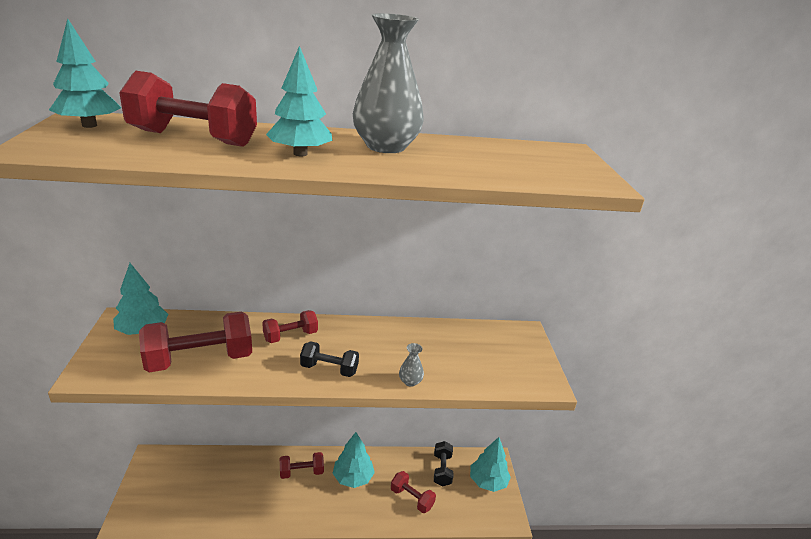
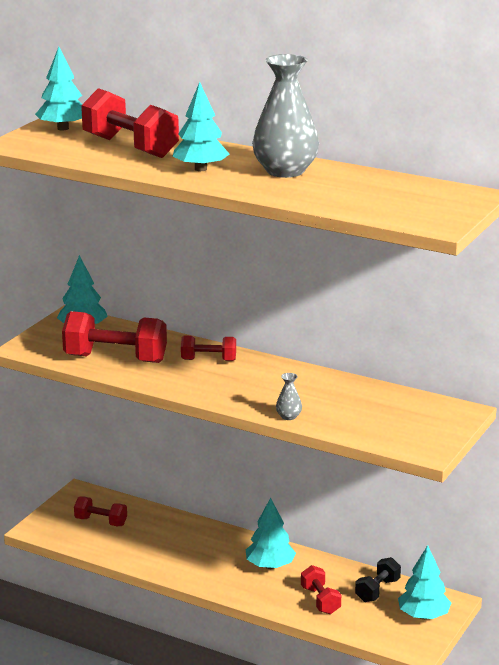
camera: 35 degrees right, 5 degrees down
red dumbbell [280,452,324,479] -> red dumbbell moved to [74,497,127,526]
black dumbbell [300,341,359,377] -> none

